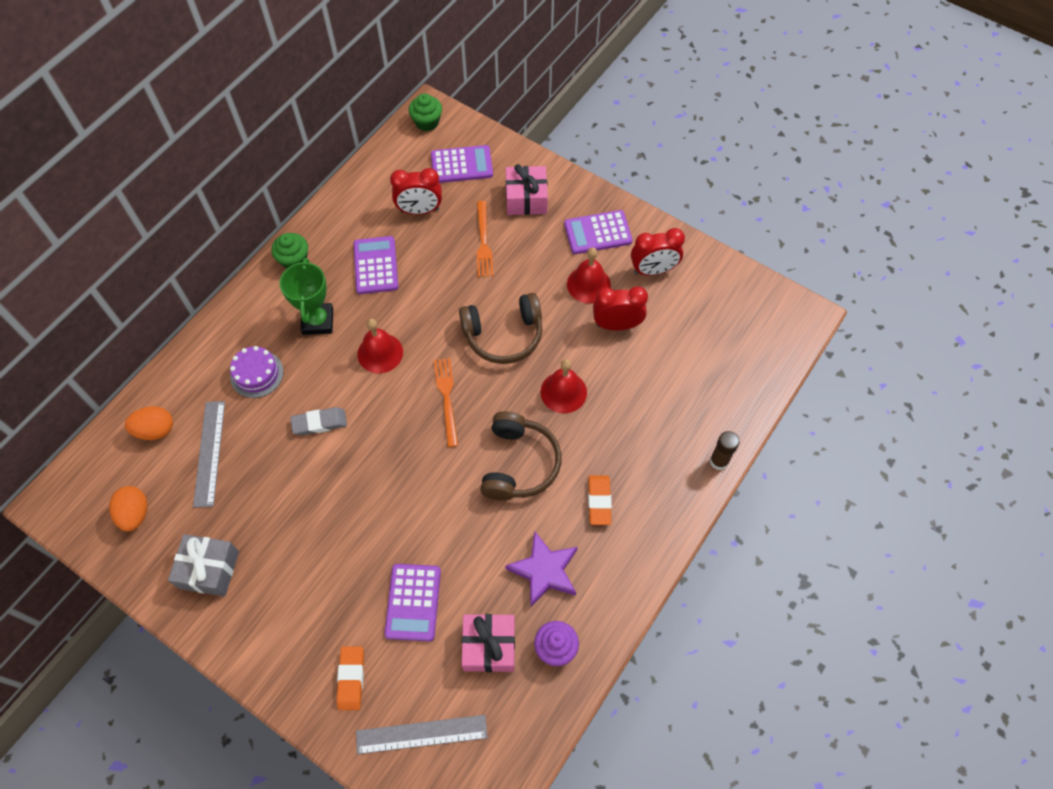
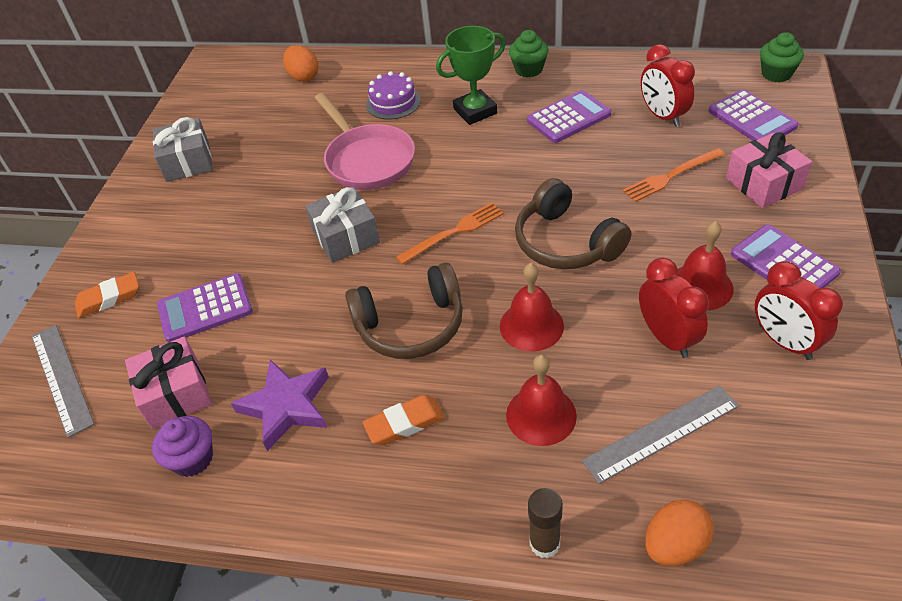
camera: 70 degrees right, 15 degrees down
orange egg [109,486,147,531] -> orange egg moved to [645,500,714,566]
grey ruler [193,401,225,507] -> grey ruler moved to [582,385,739,484]
grey eraser [290,407,347,436] -> pink pan [315,93,415,190]
red bell [358,319,403,373] -> red bell moved to [506,354,577,446]
none -> grey gift [305,186,380,263]

